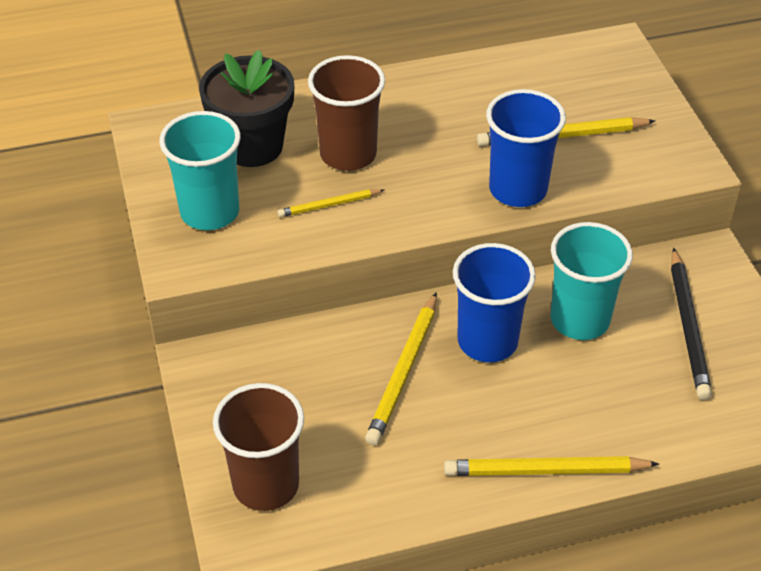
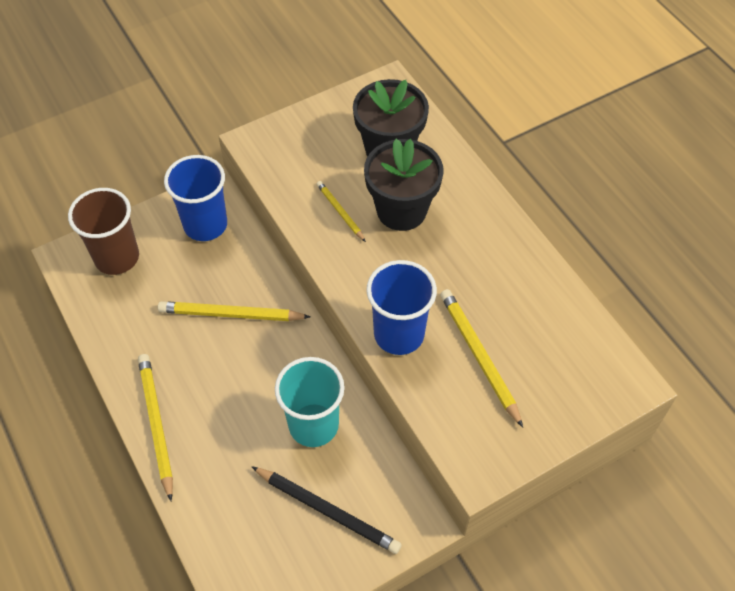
camera: 75 degrees right, 10 degrees up
turquoise cup [160,111,241,230] -> none
brown cup [308,55,385,171] -> black flower pot [364,139,443,231]
blue cup [453,243,536,362] -> blue cup moved to [164,155,227,241]
black pencil [671,248,712,400] -> black pencil turned 135 degrees counterclockwise [251,466,402,554]

